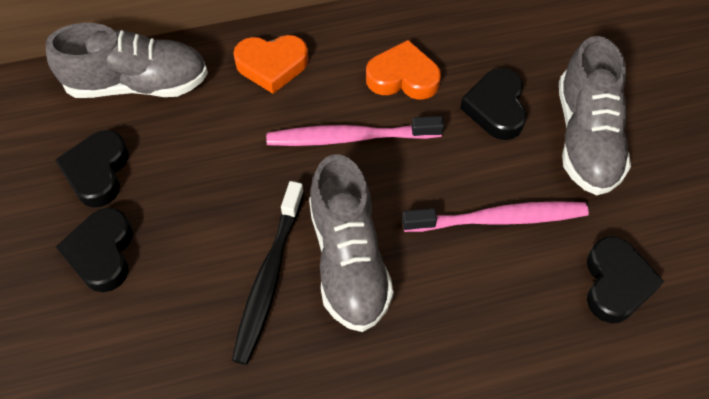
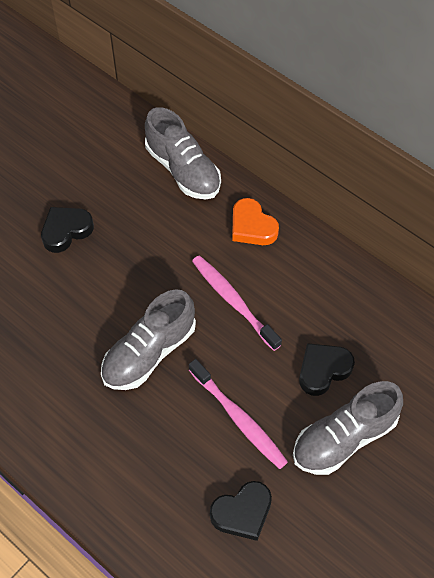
camera: 55 degrees right, 0 degrees up
black heart [55,130,129,207] -> none
black toothbrush [232,181,304,365] -> none
orange heart [366,40,441,100] -> none

